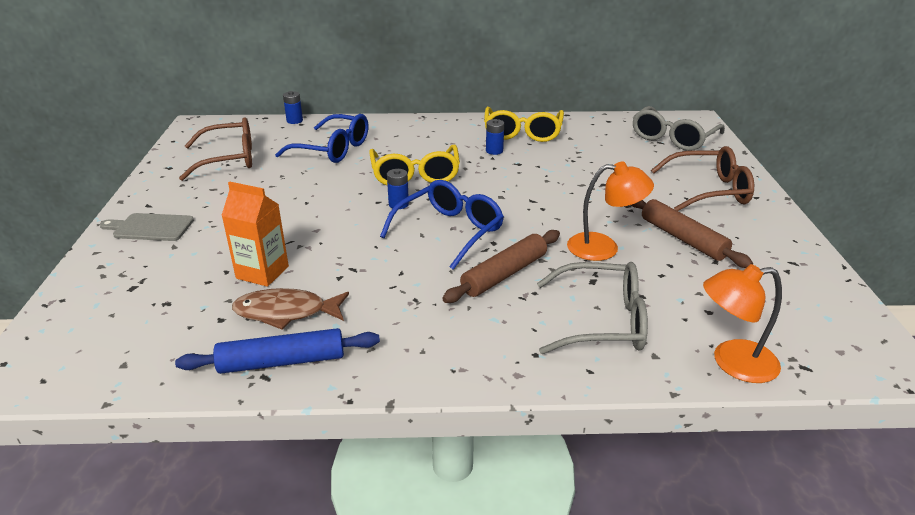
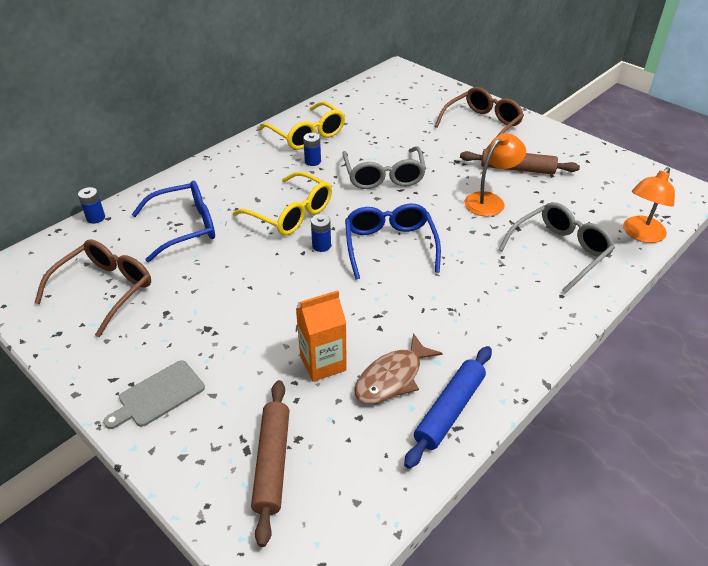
camera: 45 degrees left, 10 degrees up
brown rolling pin [442,230,560,303] -> brown rolling pin moved to [251,380,290,547]
grey glasses [633,106,725,151] -> grey glasses moved to [342,146,426,189]

